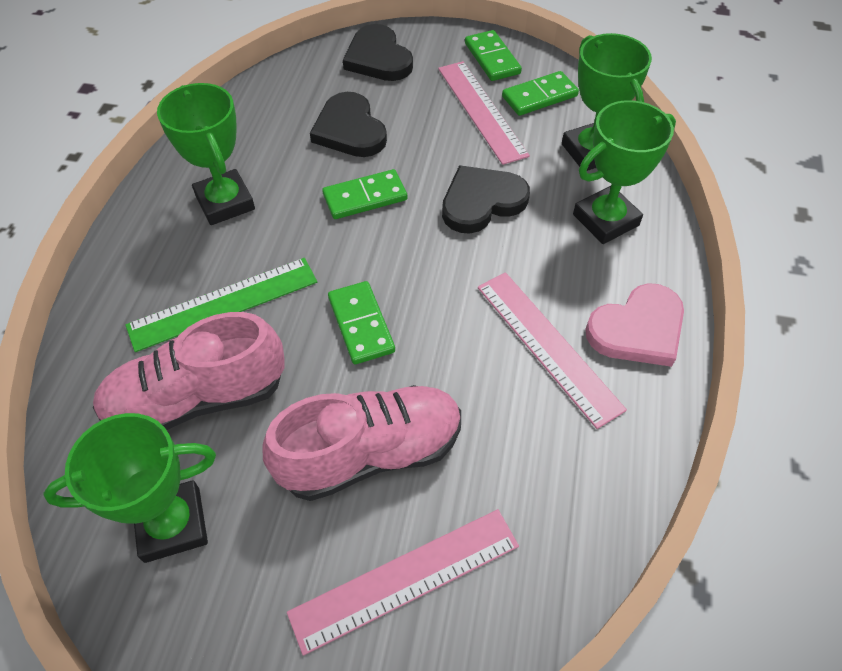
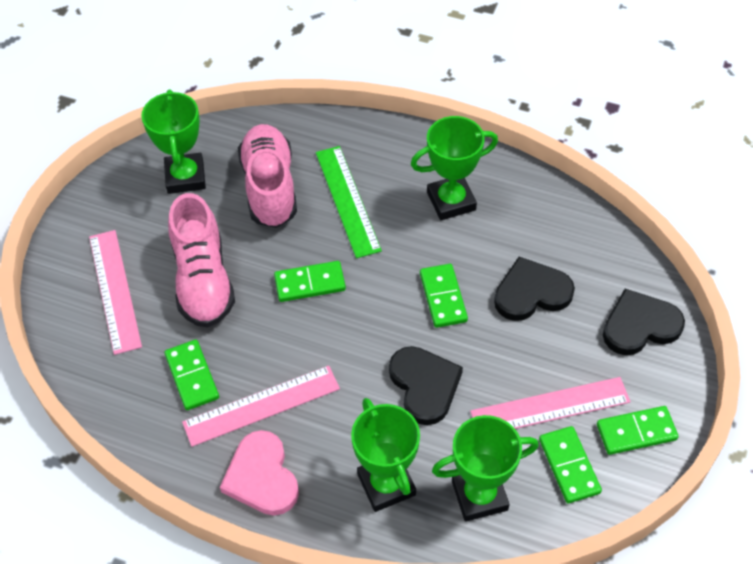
camera: 100 degrees right, 0 degrees up
none -> green domino [165,340,219,410]

